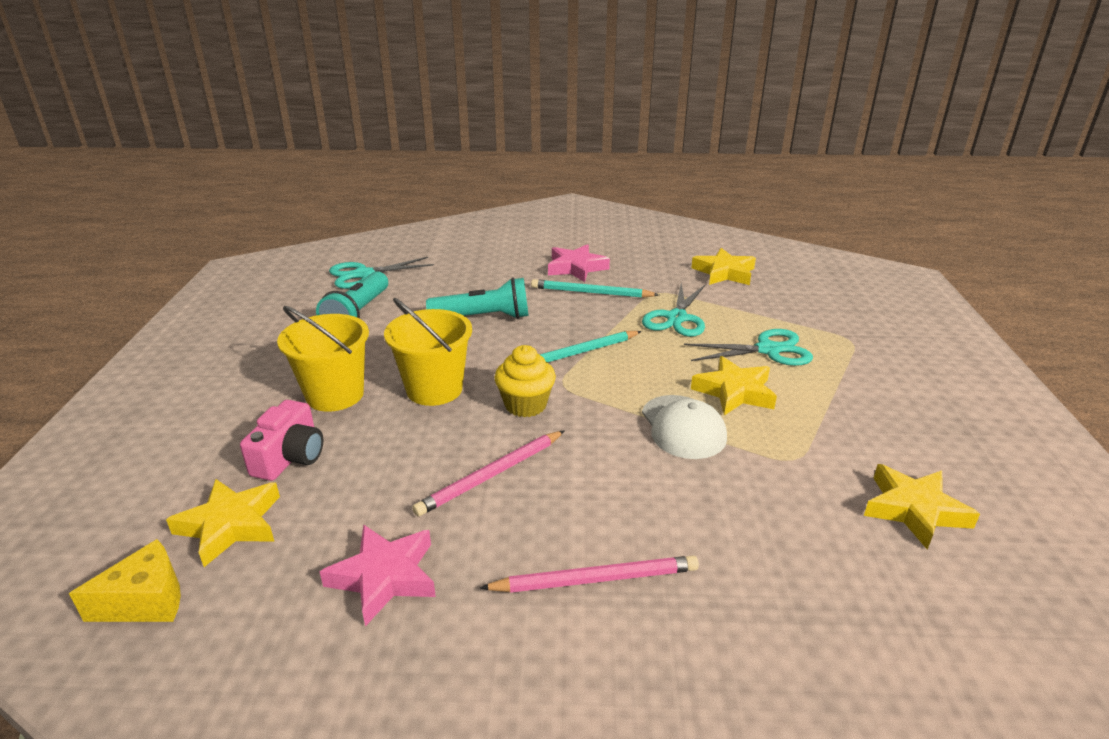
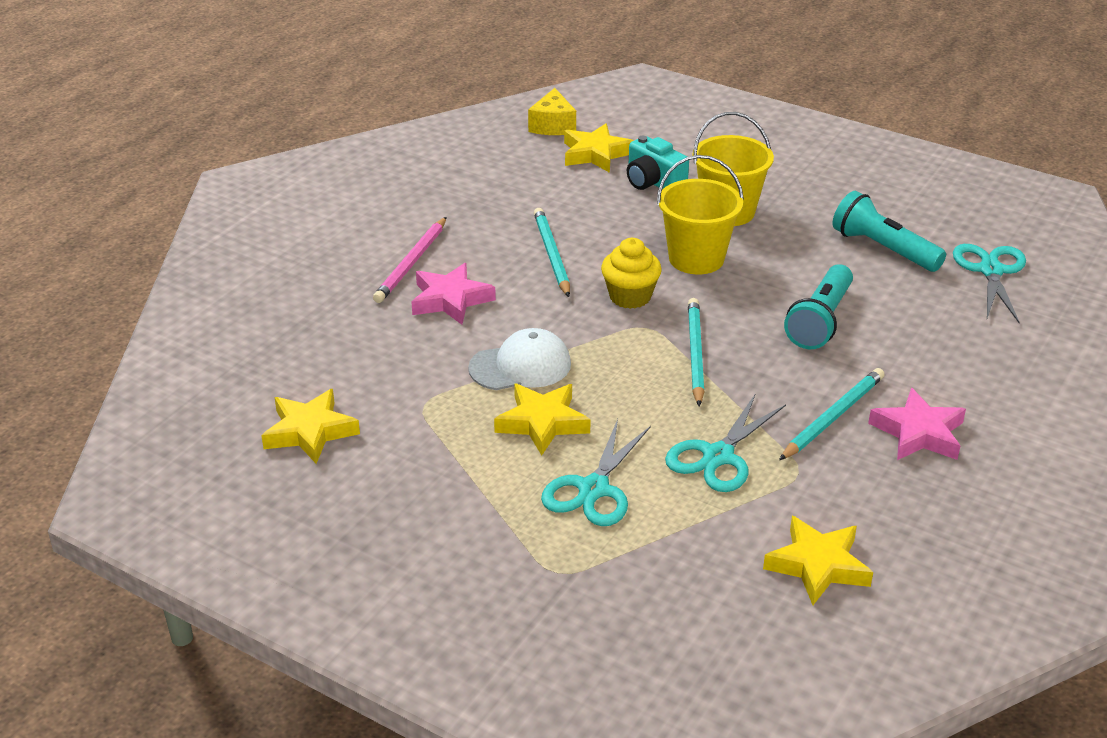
camera: 120 degrees right, 5 degrees up
pink camera [240,400,323,481] -> turquoise camera [627,136,689,190]
pink star [319,524,436,627] -> pink star moved to [412,263,496,325]
pink pencil [412,430,565,516] -> turquoise pencil [534,208,570,297]
turquoise scissors [642,283,705,337] -> turquoise scissors turned 105 degrees counterclockwise [665,393,786,492]
white cap [642,395,727,459] -> white cap turned 150 degrees clockwise [468,328,571,390]

